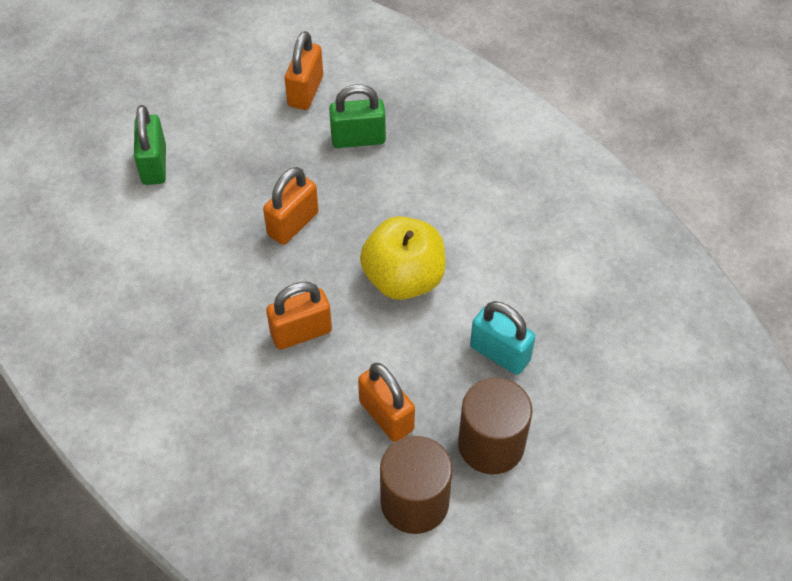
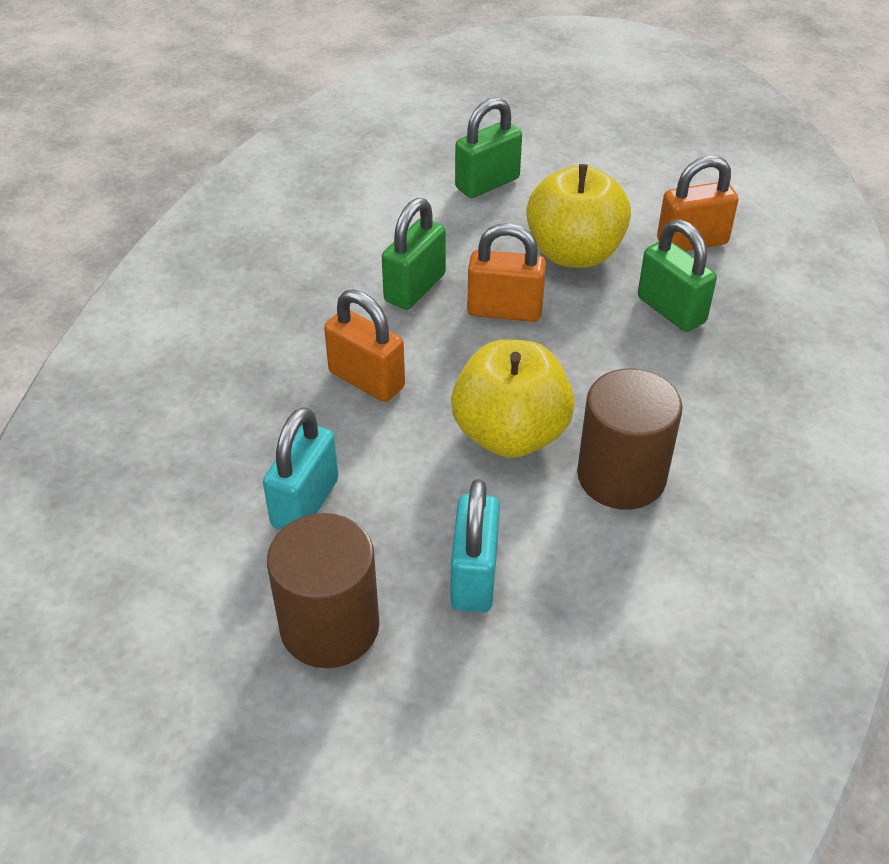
camera: 60 degrees right, 10 degrees down
orange padlock [358,363,415,442] -> turquoise padlock [263,407,339,530]
brown cylinder [380,436,453,534] -> brown cylinder moved to [577,369,683,510]
none -> green padlock [382,198,446,310]
none -> yellow apple [526,164,631,268]

